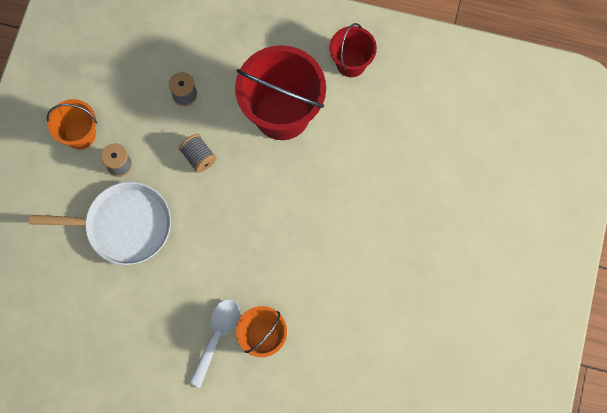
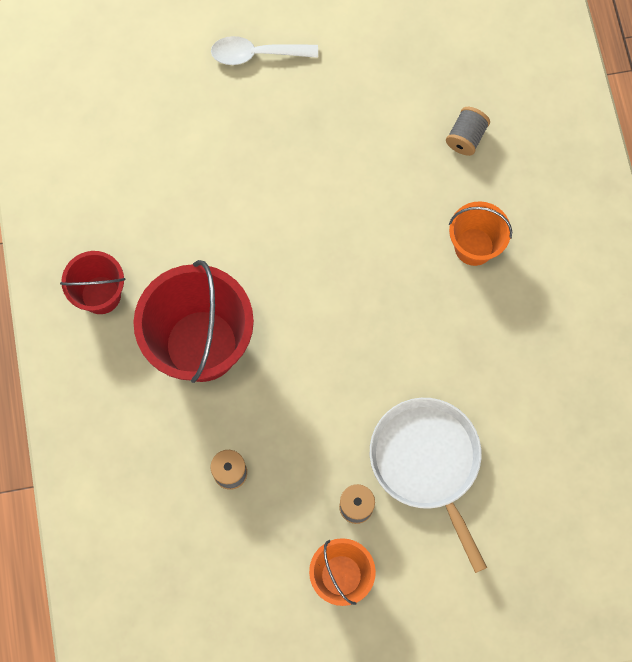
camera: 115 degrees left, 0 degrees up
grey spool [179,134,217,173] -> grey spool moved to [446,107,490,156]
white spoon [189,299,240,388] -> white spoon moved to [211,36,318,65]

